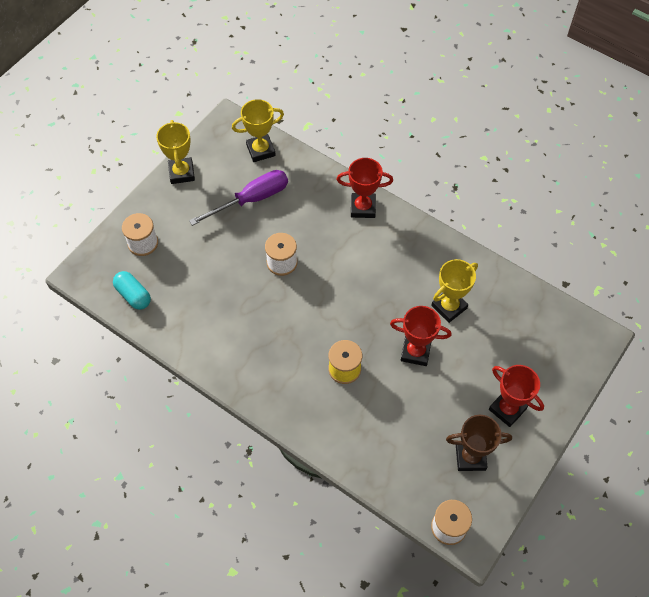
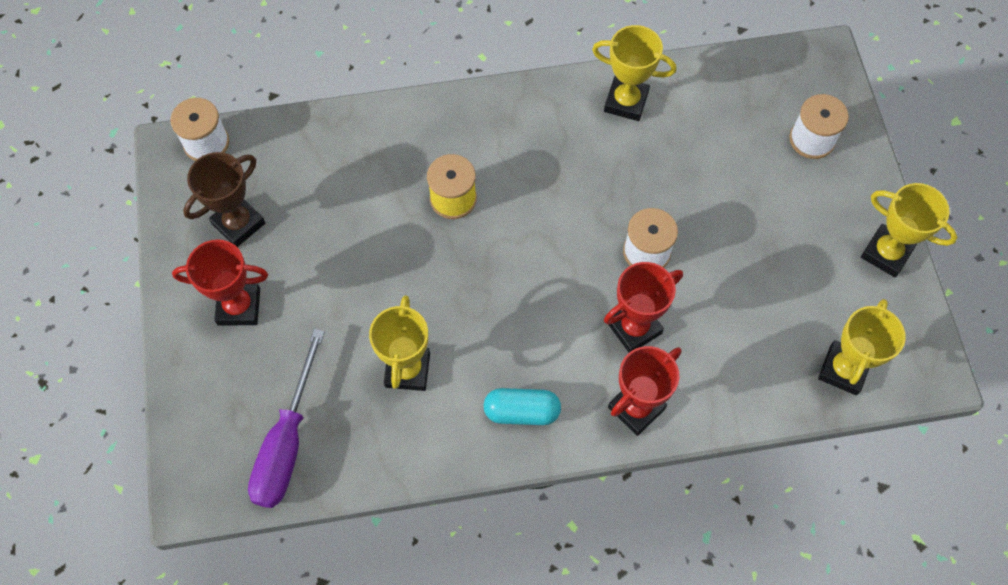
camera: 135 degrees right, 5 degrees up
turquoise capsule [113,271,151,310] -> turquoise capsule moved to [483,388,561,425]
purple screwdriver [189,170,288,226] -> purple screwdriver moved to [248,329,325,508]
red trophy [390,306,452,366] -> red trophy moved to [604,262,683,352]
none -> yellow trophy [592,25,676,121]

